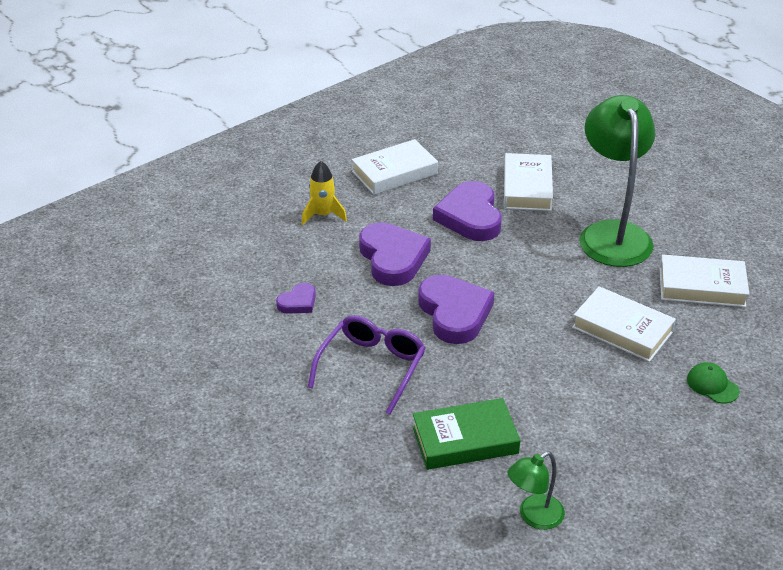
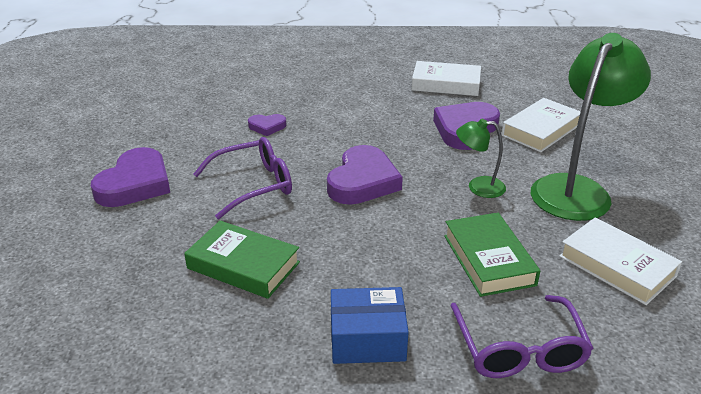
camera: 40 degrees right, 5 degrees down
yellow rocket [302,161,347,225] -> none
purple heart [359,222,431,286] -> purple heart moved to [91,147,170,207]
green lamp [508,451,565,530] -> green lamp moved to [456,119,506,198]
white book [572,286,676,362] -> green book [444,213,540,297]
green cap [687,362,740,404] -> purple glasses [451,295,593,378]
none -> blue box [331,287,409,364]

